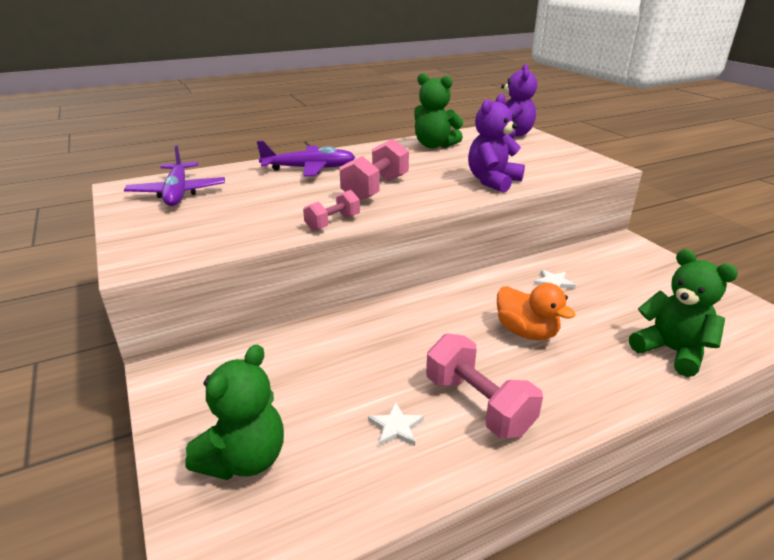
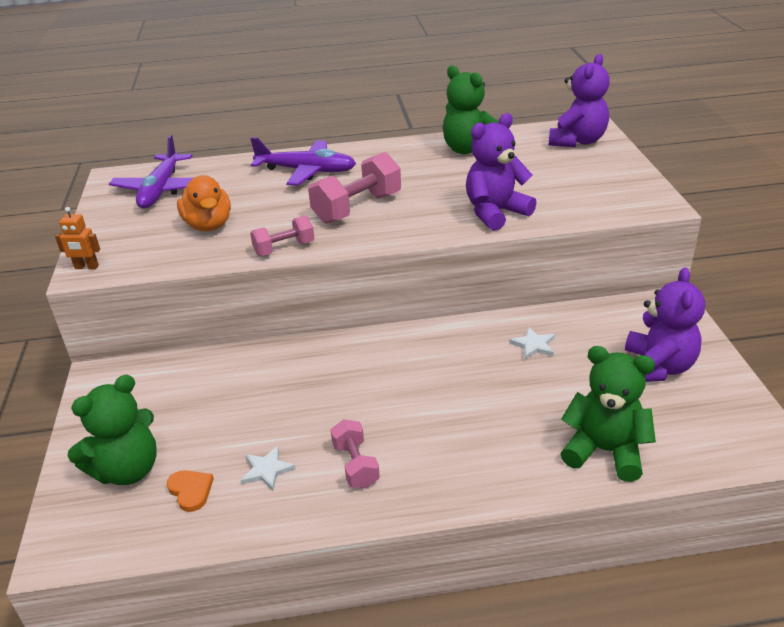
camera: 20 degrees right, 5 degrees up
pink dumbbell [426,333,543,438] -> pink dumbbell [331,419,380,488], size x0.60
orange duck [497,283,575,341] -> orange duck moved to [177,175,231,231]
green teddy bear [629,249,738,377] -> green teddy bear turned 45 degrees counterclockwise [560,346,656,482]
none -> orange robot [55,207,100,270]
none -> orange heart [166,470,214,512]
none -> purple teddy bear [625,267,705,382]

